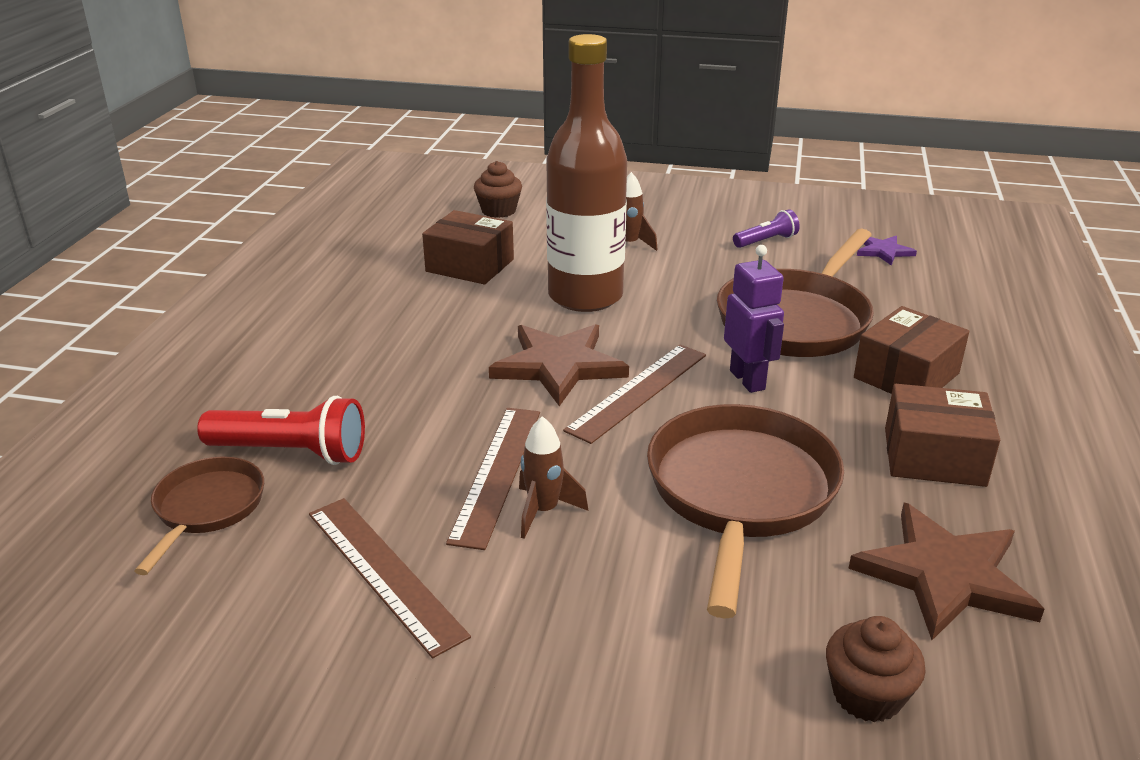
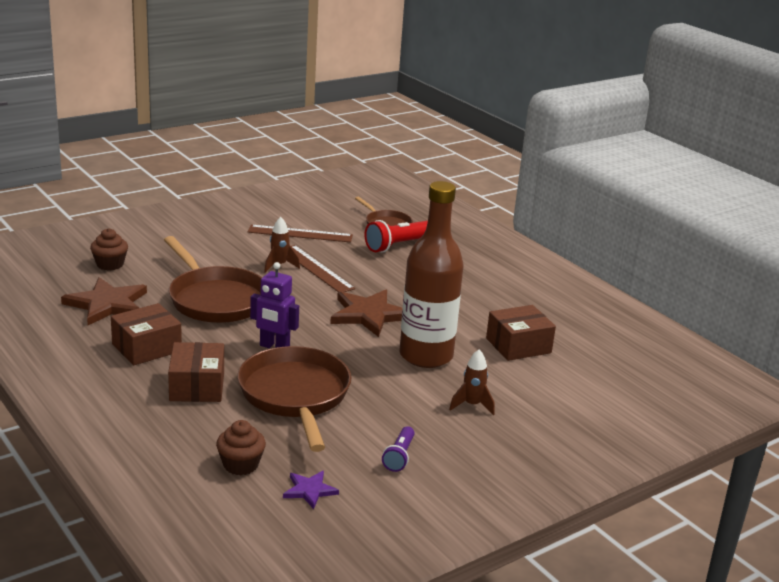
camera: 130 degrees right, 5 degrees down
brown cupcake [474,161,522,218] -> brown cupcake moved to [216,420,266,475]
brown ruler [563,345,706,444] -> none

